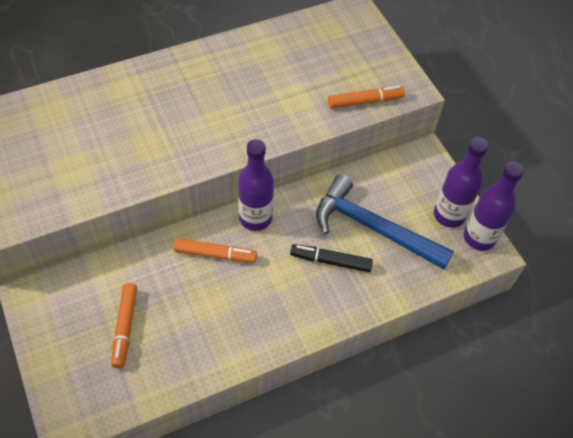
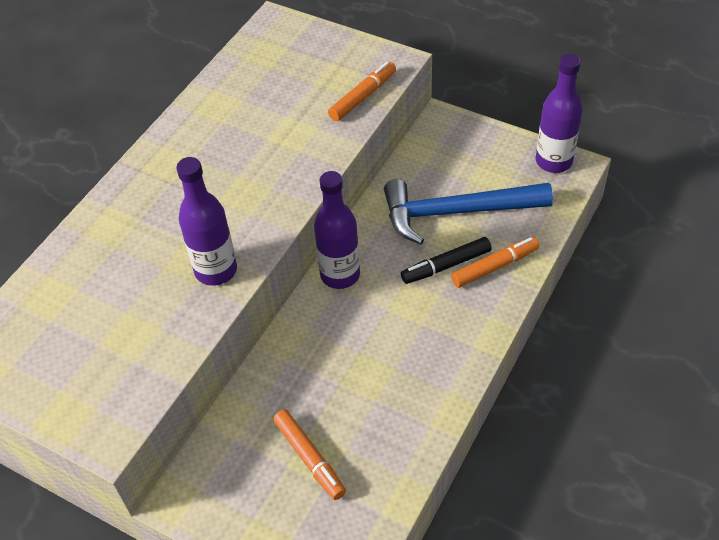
camera: 30 degrees left, 5 degrees down
orange marker [174,238,257,263] -> orange marker moved to [451,237,539,288]
purple bottle [434,137,488,228] -> purple bottle moved to [176,157,237,286]

